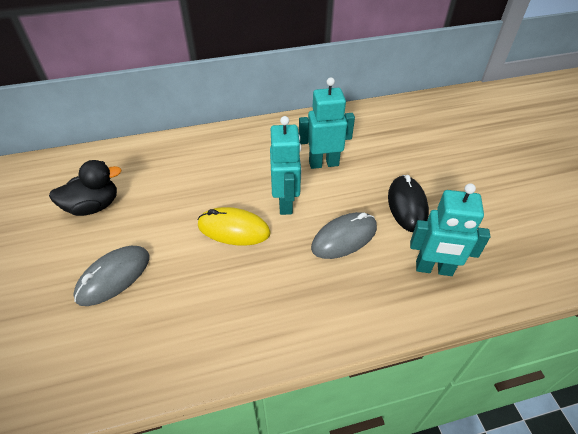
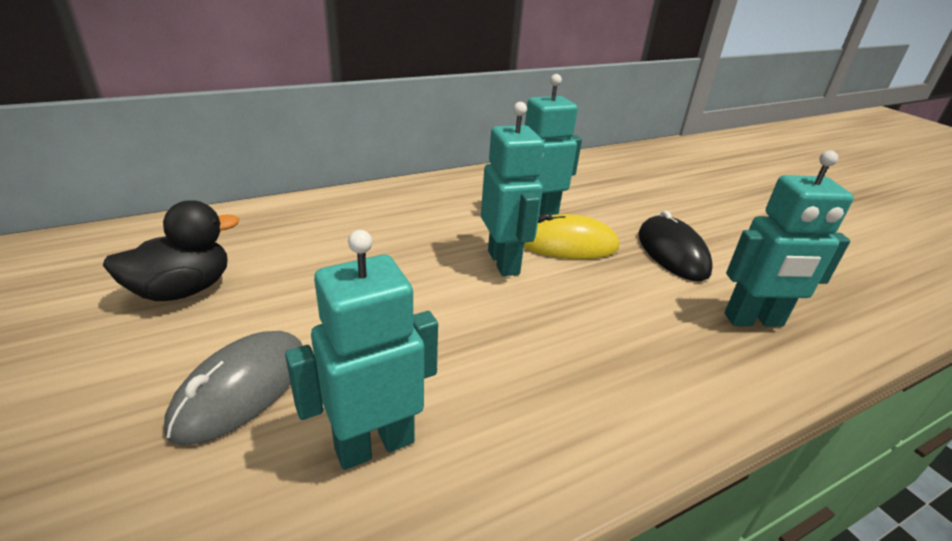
camera: 15 degrees left, 15 degrees down
yellow mouse [197,207,270,246] -> yellow mouse moved to [524,213,619,259]
grey mouse [311,212,377,259] -> none
none -> turquoise robot [285,230,438,470]

